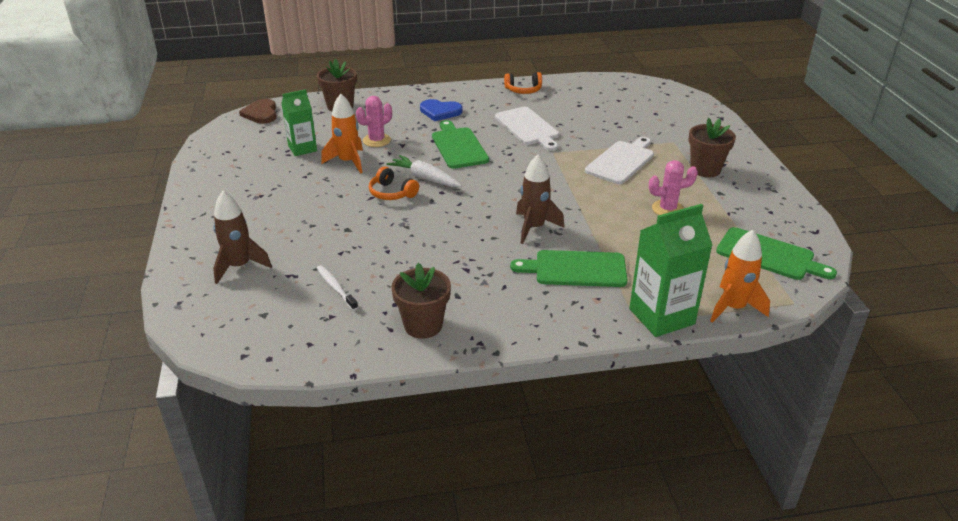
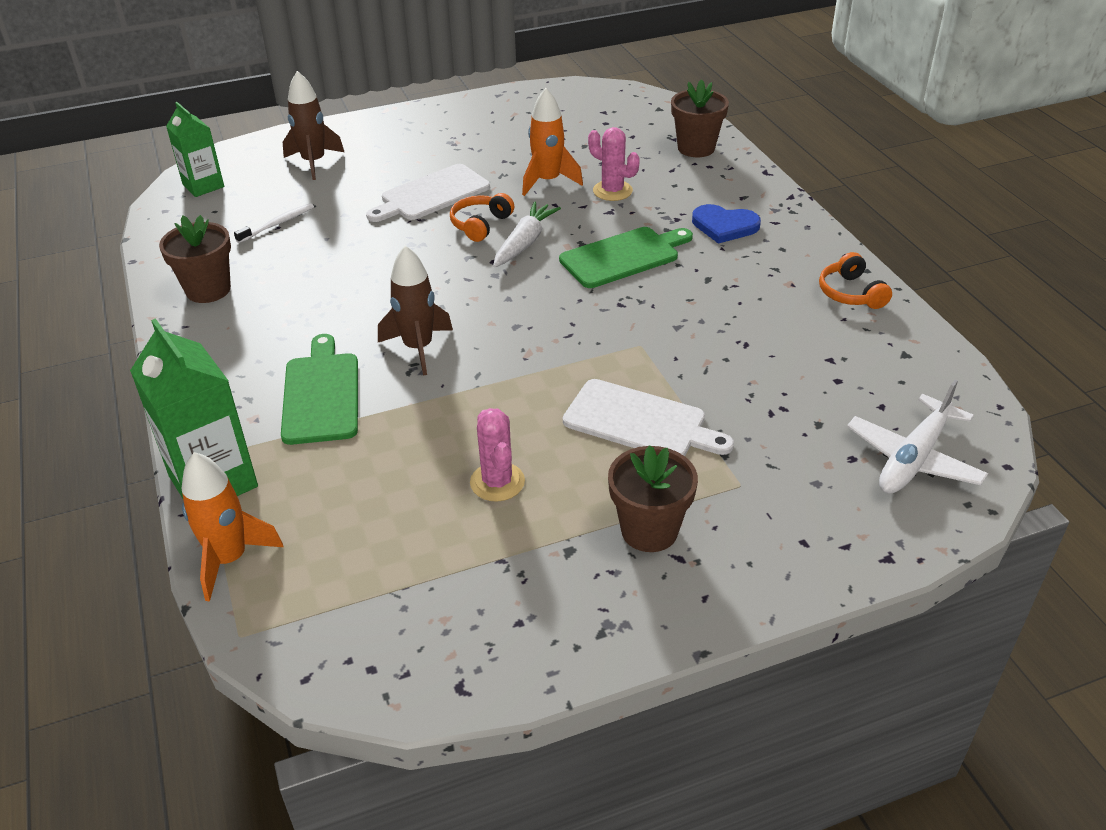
camera: 80 degrees right, 5 degrees up
brown heart [239,99,277,124] -> none
green carton [281,89,317,156] -> green carton moved to [166,102,224,197]
blue heart [420,99,463,121] -> blue heart turned 75 degrees counterclockwise [692,204,761,244]
white cutting board [495,107,559,151] -> white cutting board moved to [366,164,490,222]
green cutting board [716,227,837,280] -> none
none -> white plane [847,380,988,494]

